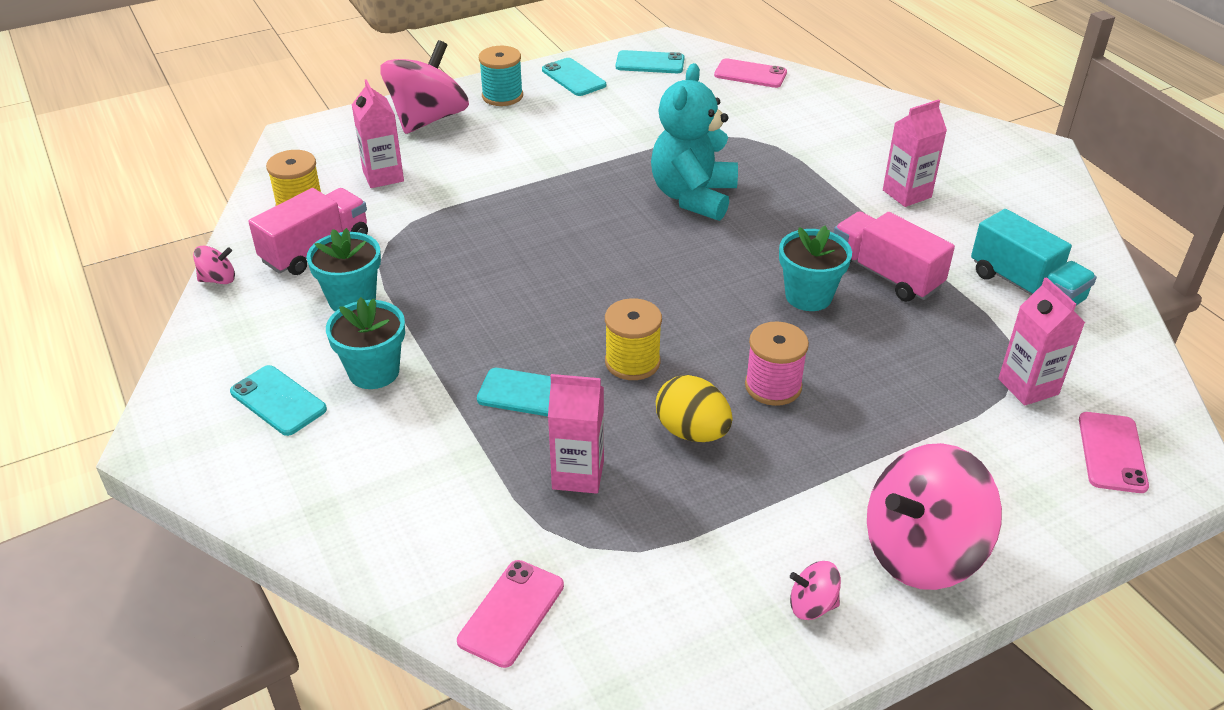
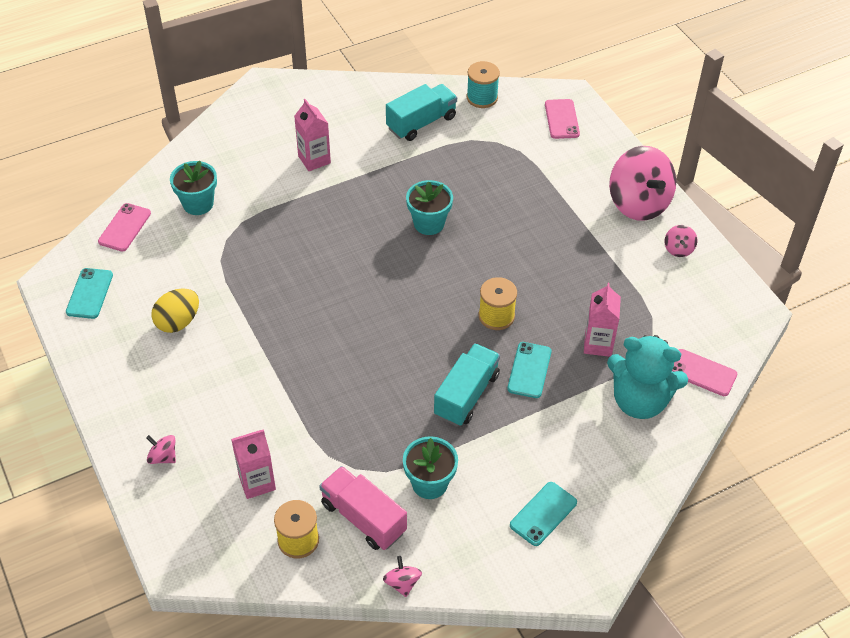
camera: 90 degrees left, 10 degrees up
turquoise flower pot [326,297,405,389] -> turquoise flower pot moved to [170,161,217,215]
pink spinning top [380,40,469,134] -> pink spinning top [146,435,176,464], size x0.43
turquoise spool [479,46,523,106] -> turquoise spool moved to [467,61,500,108]
turquoise phone [542,58,606,96] -> none
turquoise teddy bear [651,63,738,221] -> turquoise teddy bear moved to [607,335,688,419]
yellow egg [656,375,733,442] -> yellow egg moved to [151,288,199,333]
pink spool [745,322,809,406] -> none
pink truck [834,211,955,302] -> none
pink carton [998,277,1085,406] -> none
pink phone [1079,412,1149,493] -> pink phone turned 75 degrees clockwise [545,99,580,139]
none -> turquoise truck [434,343,500,426]

